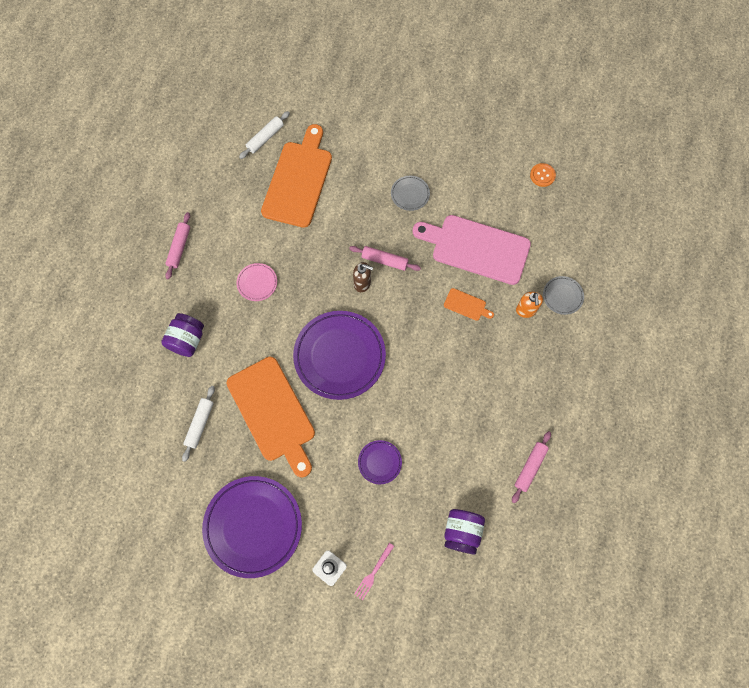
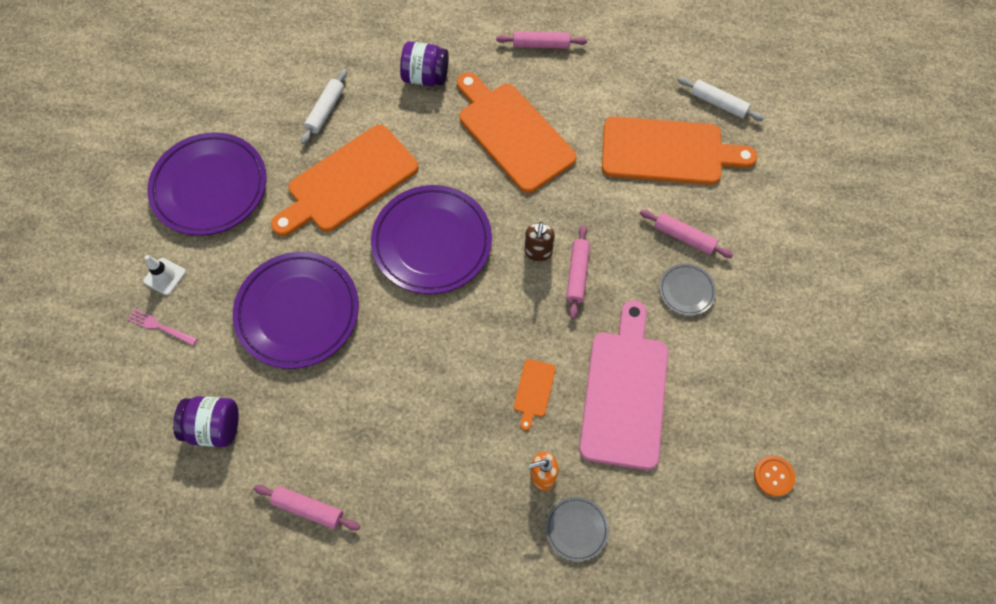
camera: 80 degrees right, 5 degrees down
white rolling pin [182,386,215,462] -> white rolling pin turned 75 degrees counterclockwise [301,69,347,144]
pink plate [237,263,277,301] -> orange cutting board [457,72,577,193]
purple plate [358,440,402,484] -> purple plate [233,252,359,369], size x2.19
none -> pink rolling pin [640,210,733,258]

